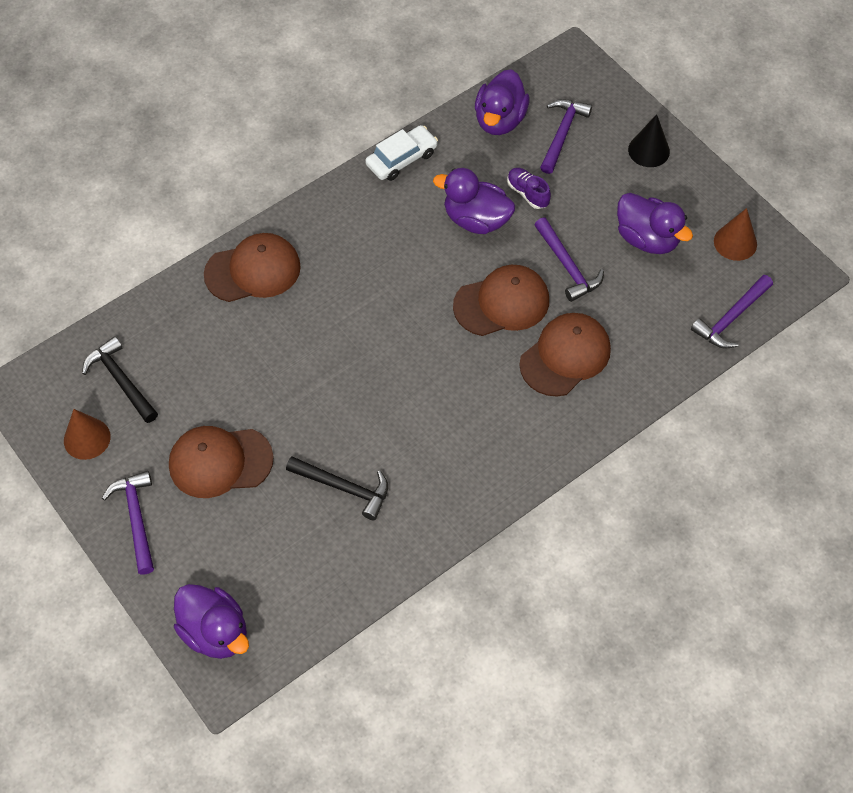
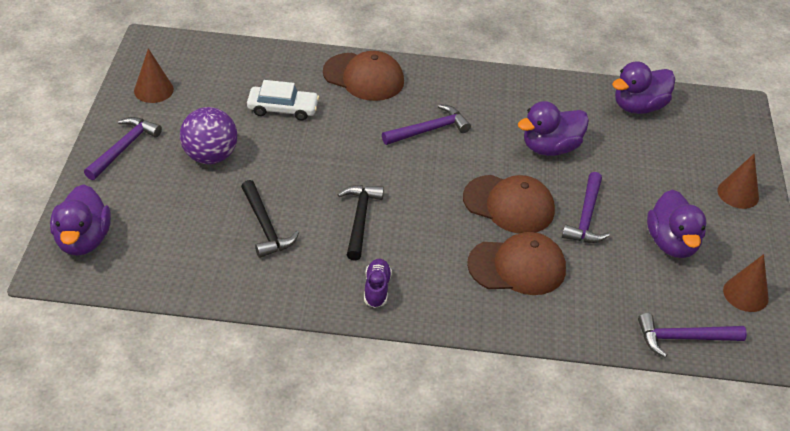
camera: 40 degrees right, 15 degrees down
black hammer [82,336,158,423] -> black hammer moved to [337,185,384,261]
brown cap [169,426,274,498] -> purple ball [180,107,237,164]
white car [366,125,438,181] -> white car moved to [247,80,319,121]
purple duck [433,168,515,234] -> purple duck turned 90 degrees counterclockwise [518,101,589,156]
purple shoe [507,168,551,209] -> purple shoe moved to [364,259,392,308]
purple hammer [540,99,592,174] -> purple hammer moved to [382,104,471,145]
black cone [628,114,670,167] -> brown cone [717,154,759,209]

